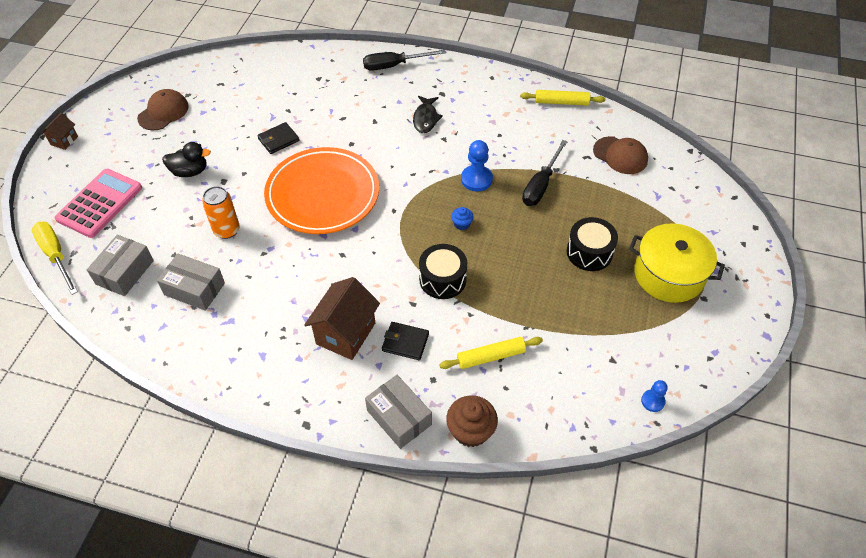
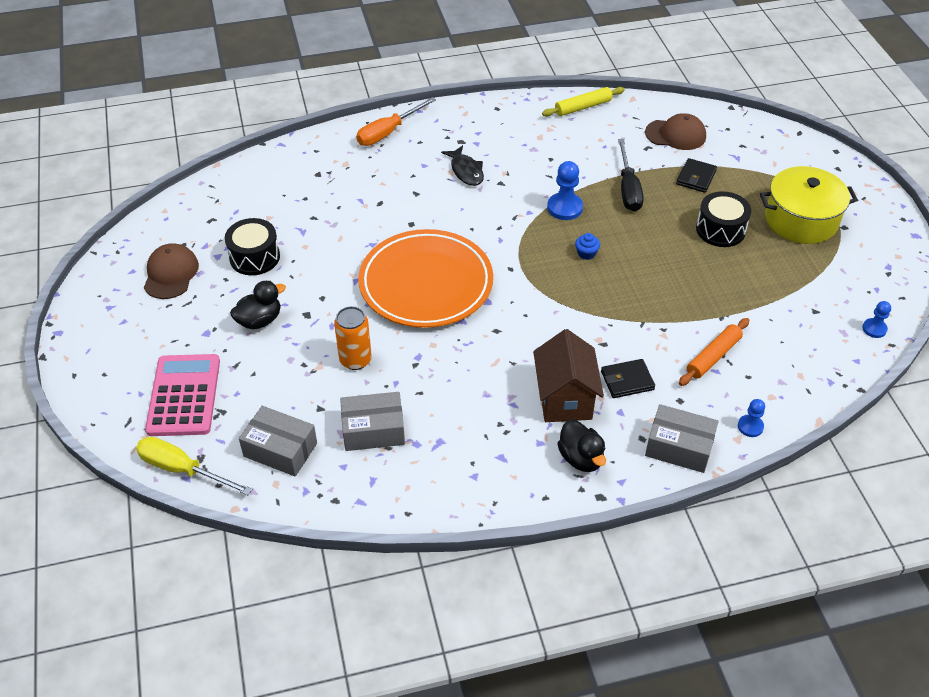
camera: 30 degrees left, 5 degrees down
brown house [41,113,78,150] -> none
grey box [87,235,154,296] -> grey box turned 60 degrees counterclockwise [239,406,317,477]
black wallet [257,122,299,154] -> black wallet moved to [676,158,717,193]
black screwdriver [363,50,446,71] -> orange screwdriver [356,97,436,146]
black drum [419,244,467,299] -> black drum moved to [225,218,280,275]
yellow rolling pin [439,337,543,369] -> orange rolling pin [679,318,749,386]
brown cupcake [446,395,498,447] -> blue pawn [738,399,765,437]
none -> black duck [557,419,606,472]

